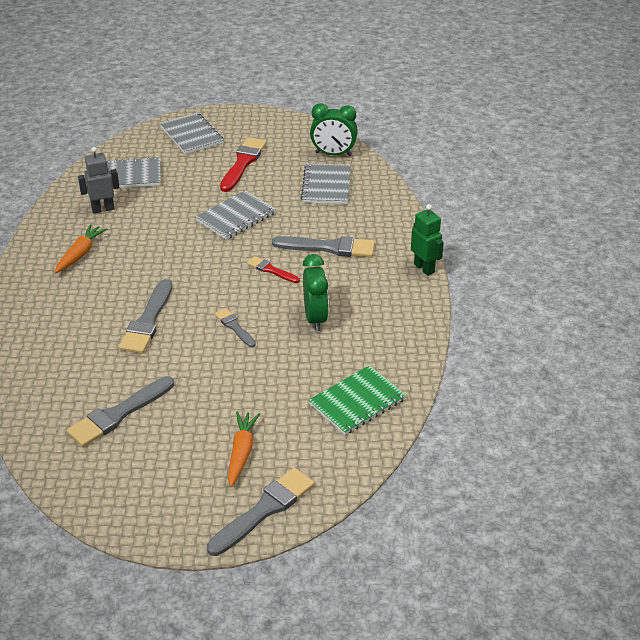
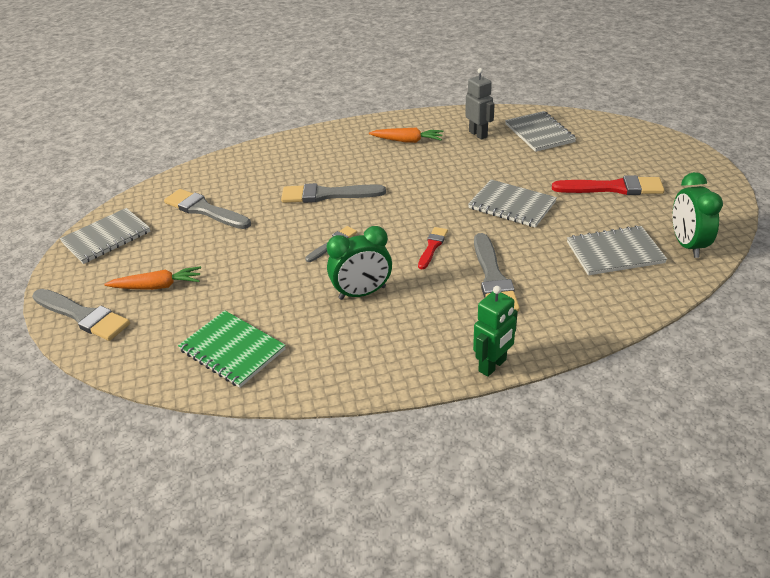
camera: 80 degrees right, 0 degrees up
grey notebook [160,113,224,154] -> grey notebook moved to [60,208,150,264]

